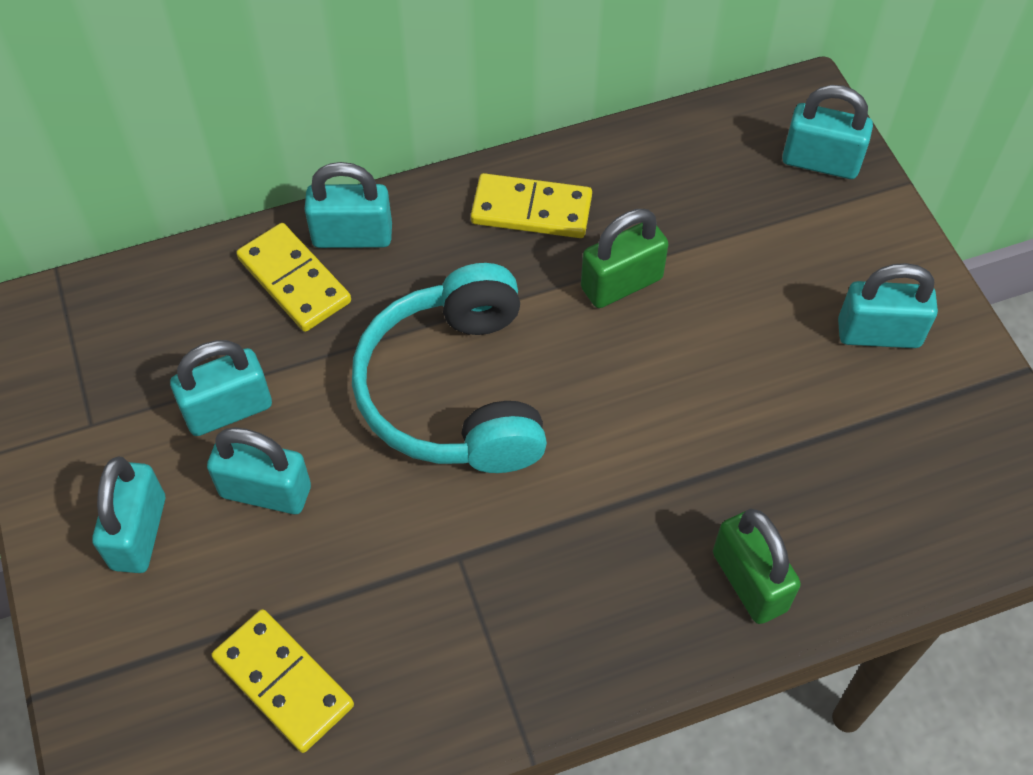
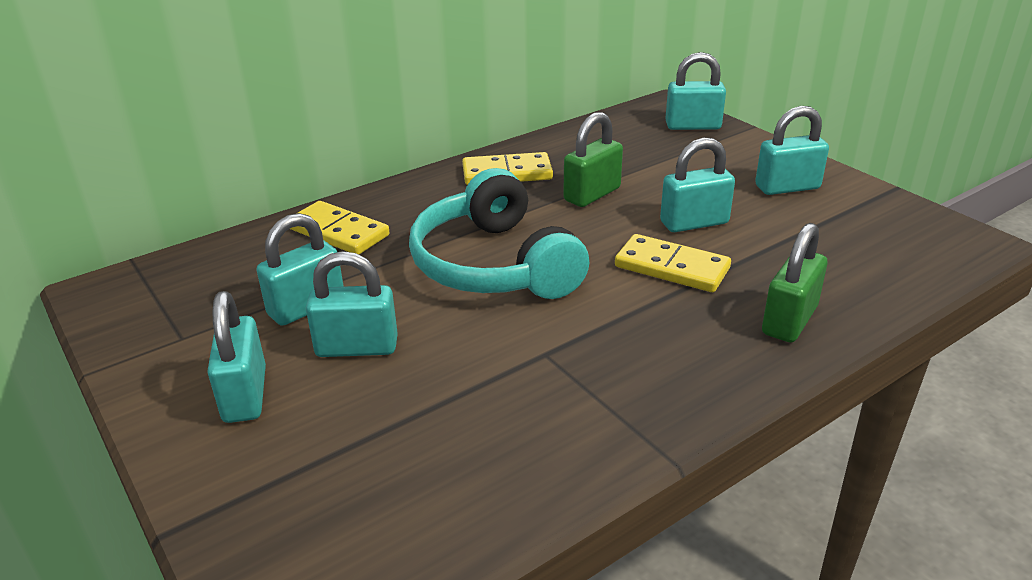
camera: 15 degrees left, 25 degrees down
yellow domino [211,609,354,753] -> yellow domino moved to [615,234,731,292]
turquoise padlock [304,162,392,248] -> turquoise padlock moved to [660,138,735,232]
green padlock [713,509,801,624] -> green padlock turned 75 degrees clockwise [762,223,827,343]

